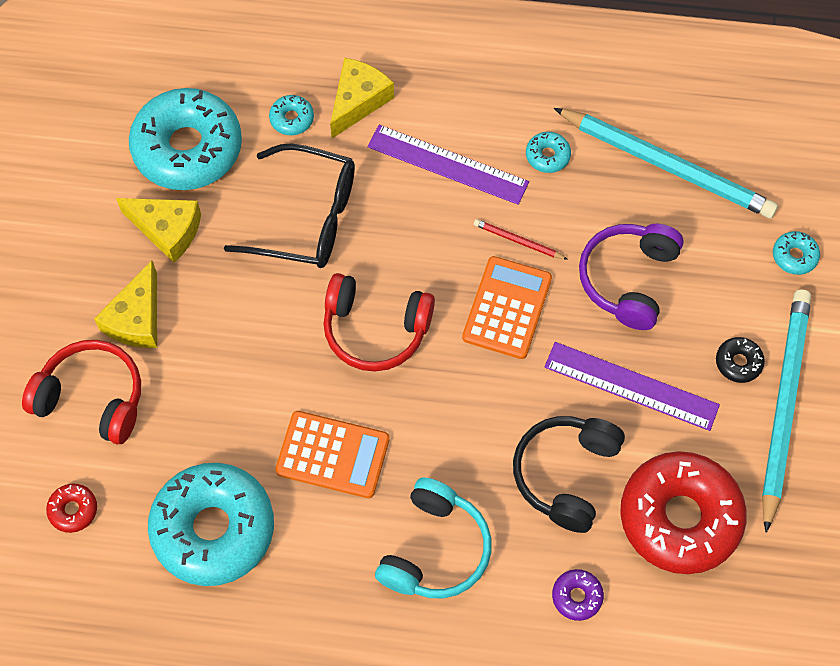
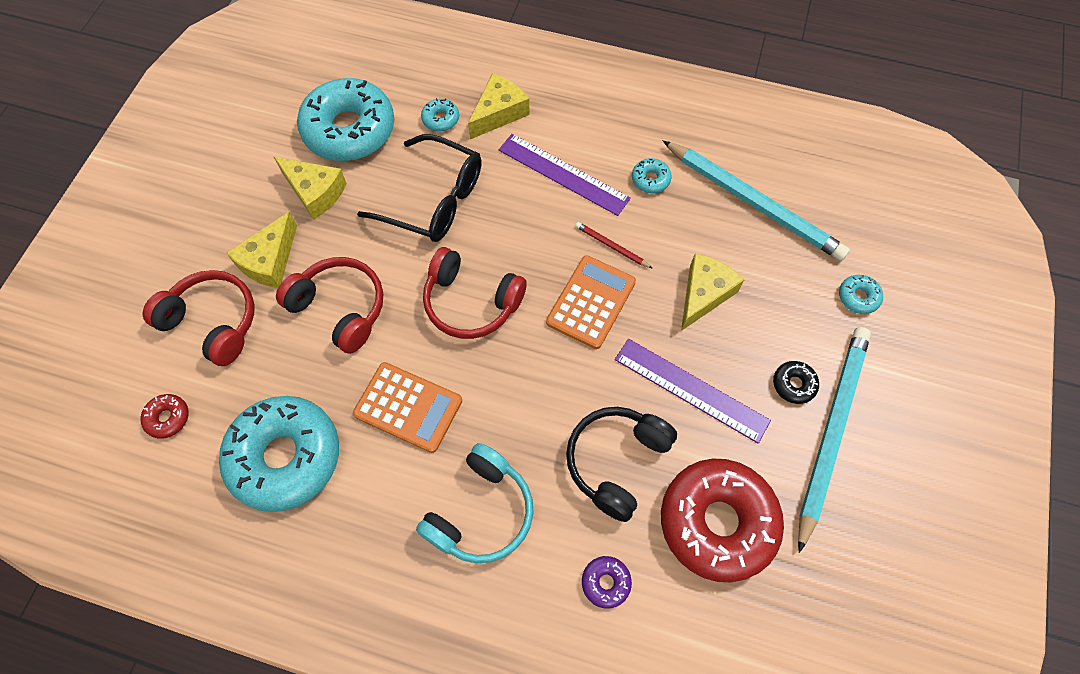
camera: 10 degrees right, 0 degrees up
purple headphones [579,224,684,330] -> yellow cheese [681,253,744,331]
none -> red headphones [276,257,383,354]

